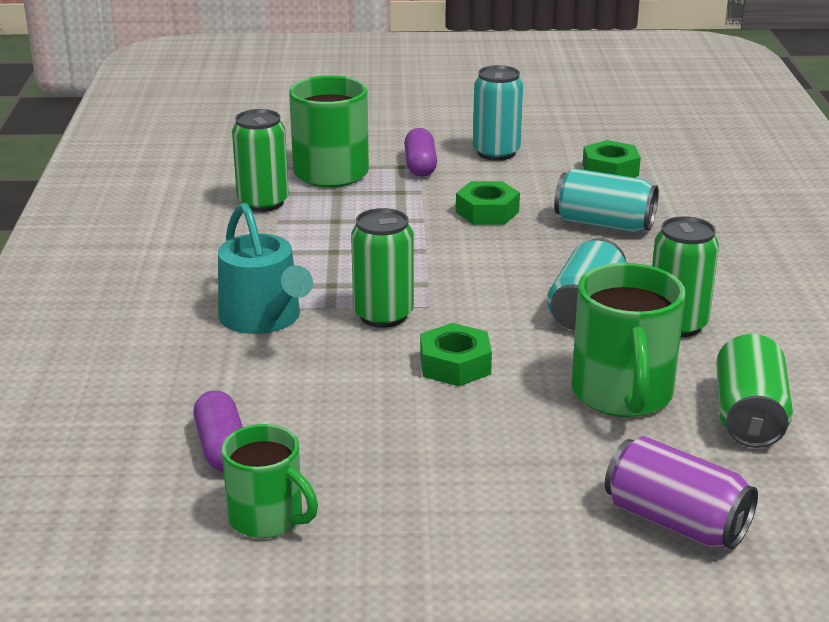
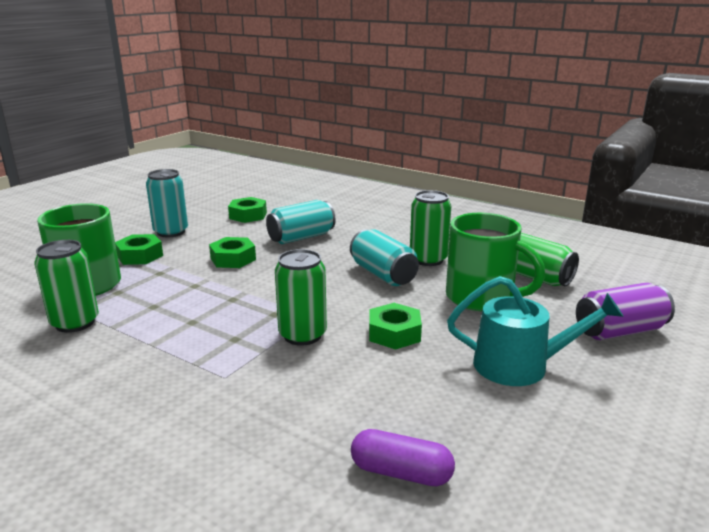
camera: 55 degrees left, 5 degrees down
turquoise watering can [218,203,313,334] -> turquoise watering can moved to [447,276,624,386]
green mug [222,424,318,538] -> none
purple capsule [404,128,437,177] -> green nut [115,234,163,265]

